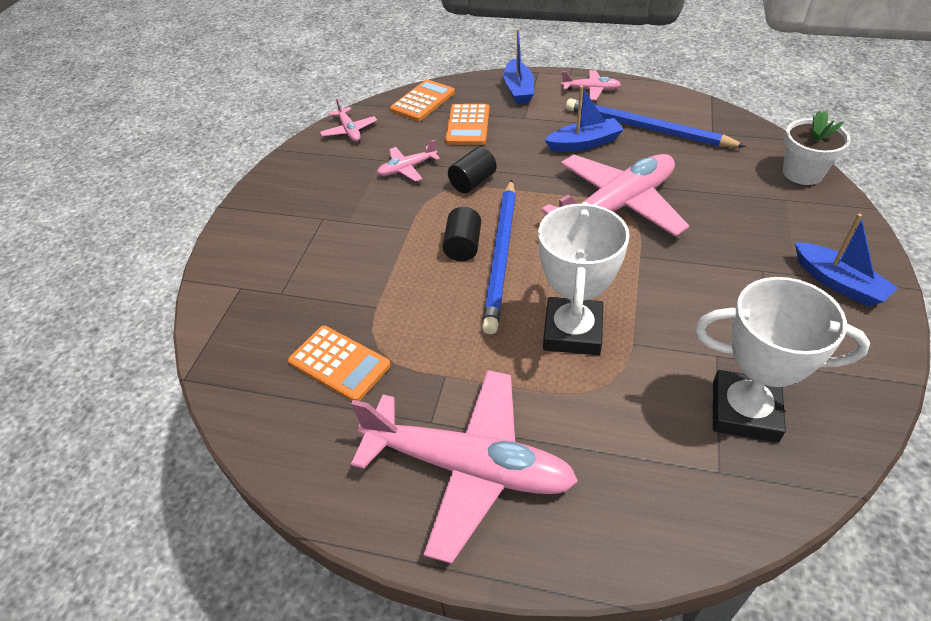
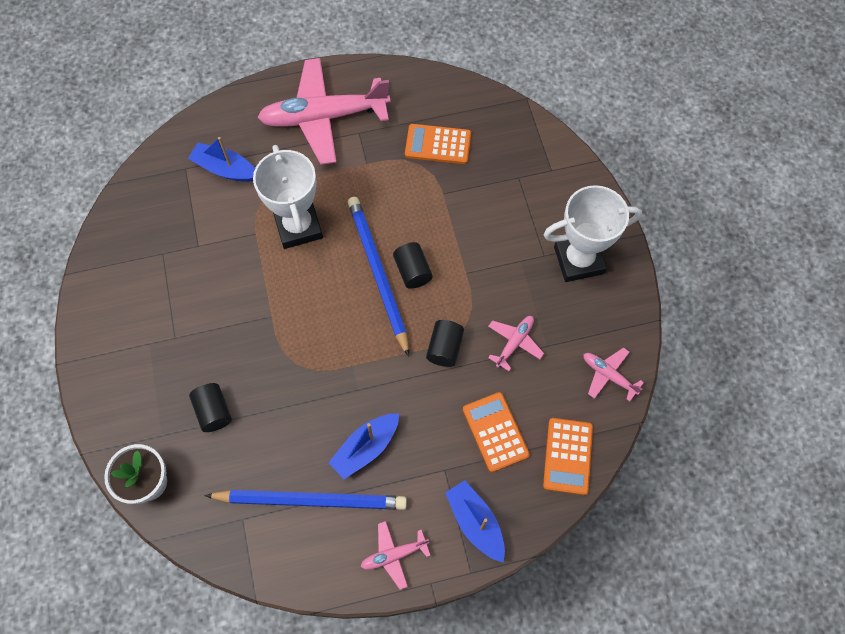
camera: 150 degrees right, 20 degrees up
pink plane [541,154,689,237] -> none
white trophy [695,277,870,443] -> white trophy moved to [543,185,642,282]
blue boat [795,214,898,307] -> blue boat moved to [188,137,255,182]
none -> black cylinder [189,383,232,432]

